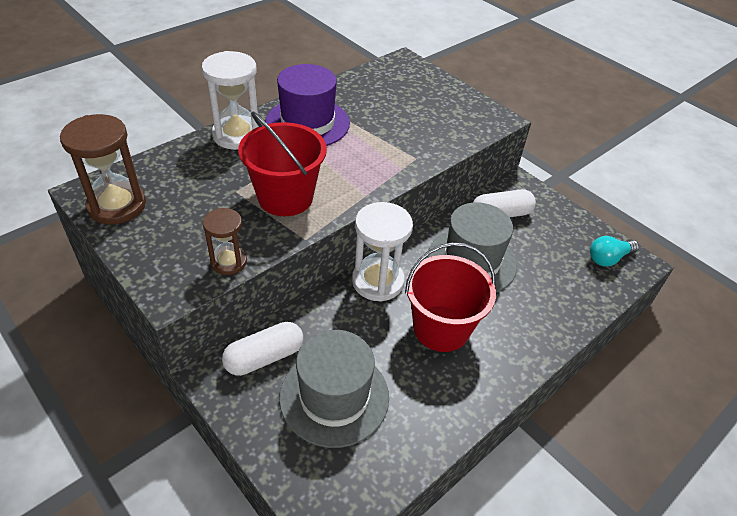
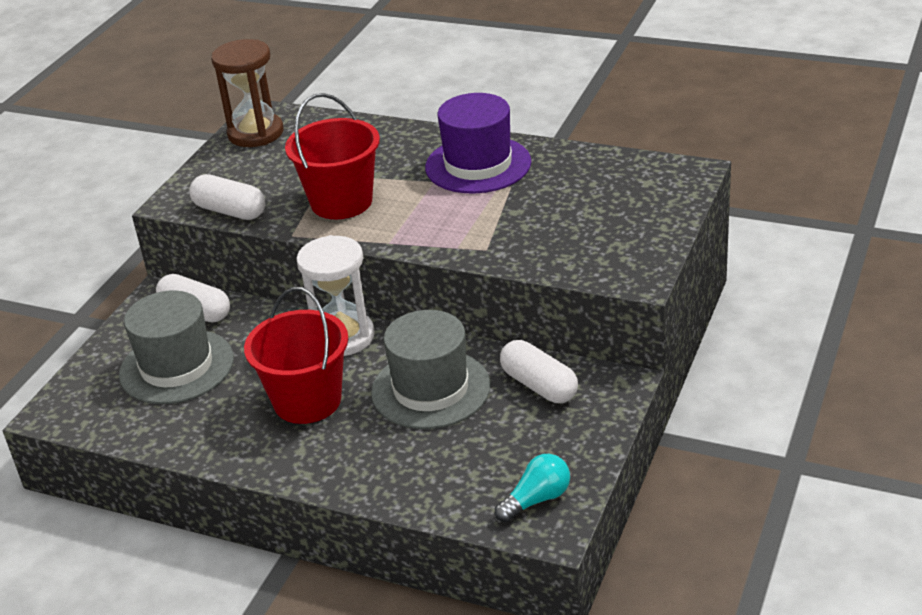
camera: 70 degrees right, 10 degrees down
white hourglass [202,51,259,150] -> none
brown hourglass [203,208,247,275] -> white capsule [189,174,265,220]
turquoise light bulb [590,236,639,267] -> turquoise light bulb turned 105 degrees clockwise [495,454,570,523]

